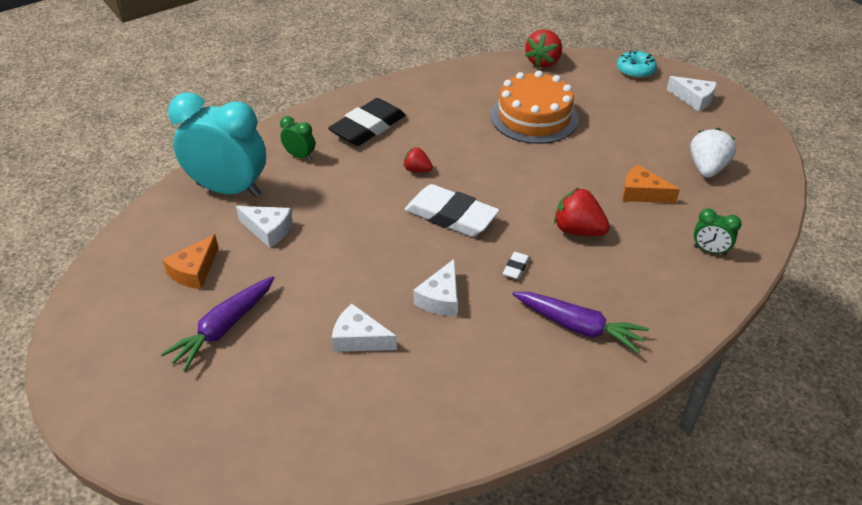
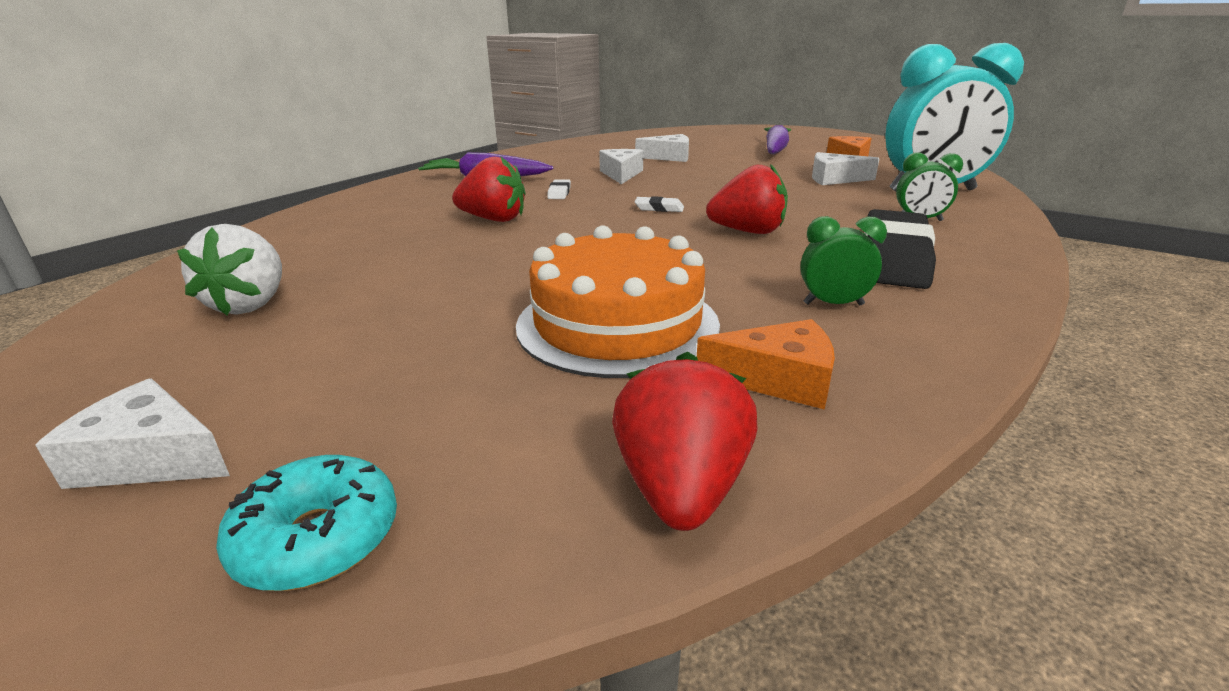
camera: 160 degrees right, 15 degrees down
red strawberry [403,147,433,172] -> red strawberry [706,164,788,234], size x1.72
white eraser [405,184,499,237] -> white eraser [635,196,684,212], size x0.41
orange cheese [622,164,680,203] -> orange cheese moved to [697,319,835,410]
green clock [694,209,742,255] -> green clock moved to [800,216,887,305]

